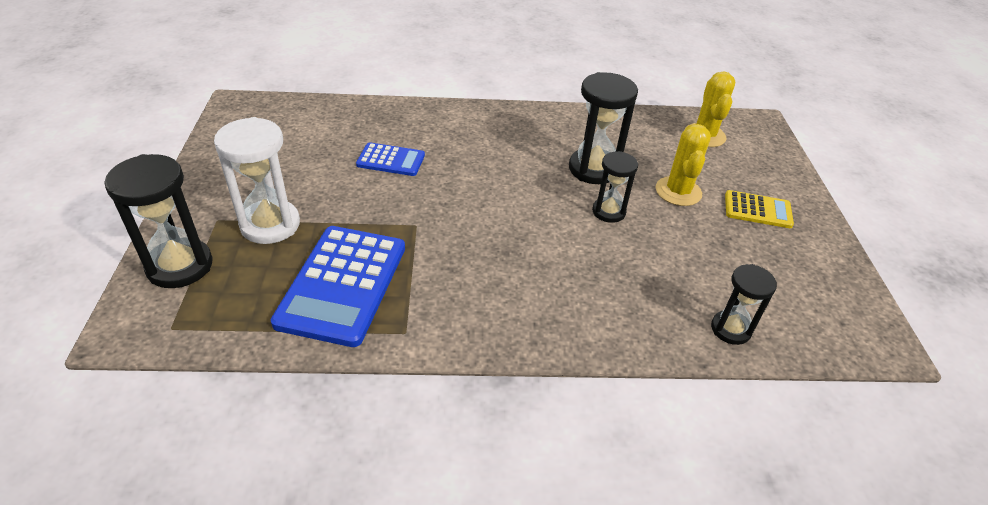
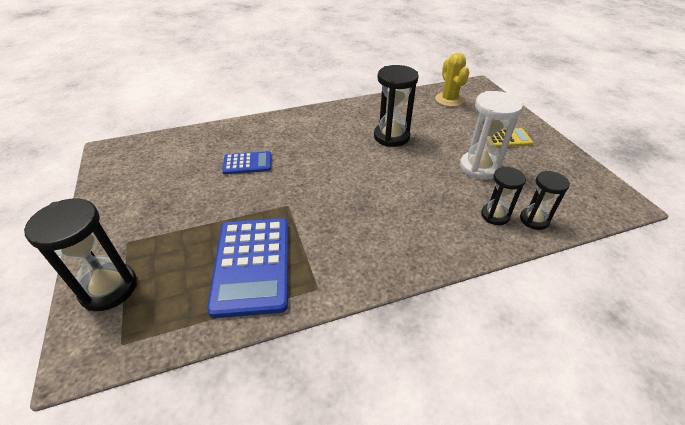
camera: 15 degrees left, 0 degrees up
white hourglass [214,117,300,244] -> white hourglass moved to [460,91,523,180]
black hourglass [592,151,638,223] -> black hourglass moved to [481,167,526,225]
yellow cactus [655,124,711,206] -> none

